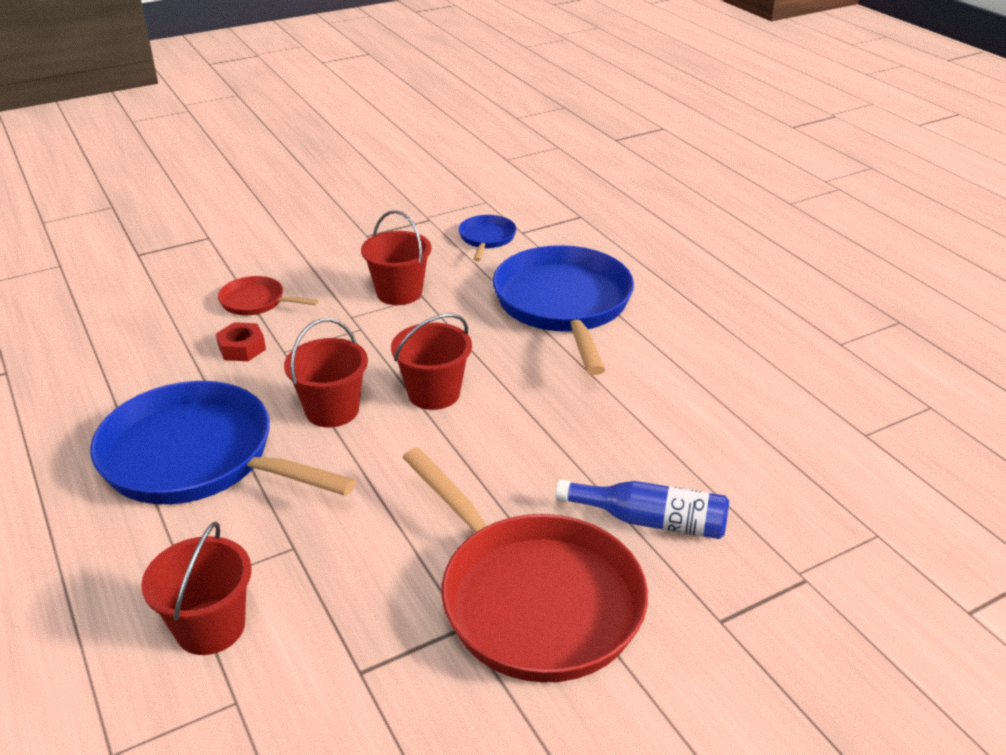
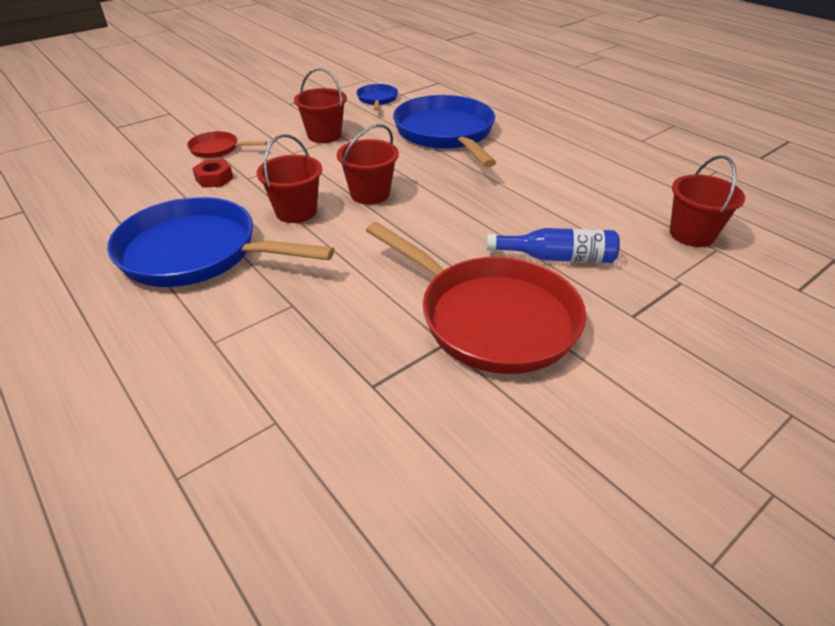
camera: 10 degrees left, 5 degrees up
red bucket [141,522,252,655] -> red bucket moved to [670,155,745,247]

